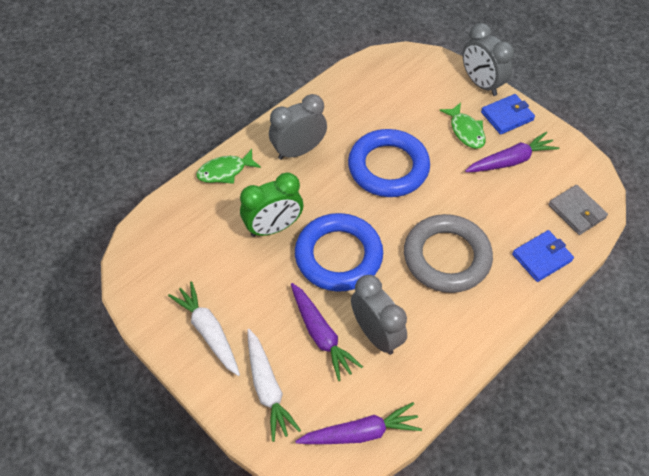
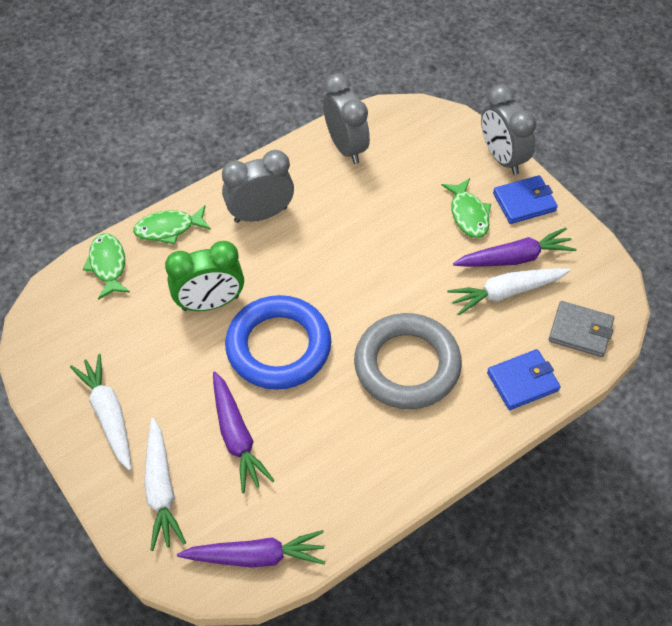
camera: 10 degrees right, 0 degrees up
blue ring [348,129,430,197] -> none
grey clock [351,275,407,355] -> grey clock moved to [323,73,370,164]
grey wallet [548,185,608,235] -> grey wallet turned 45 degrees counterclockwise [549,301,614,357]
none -> green fish [83,234,130,300]
none -> white carrot [447,268,570,315]

